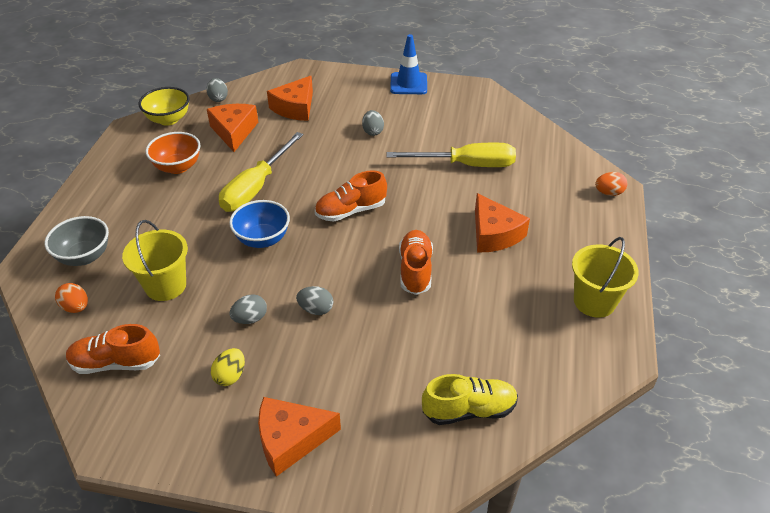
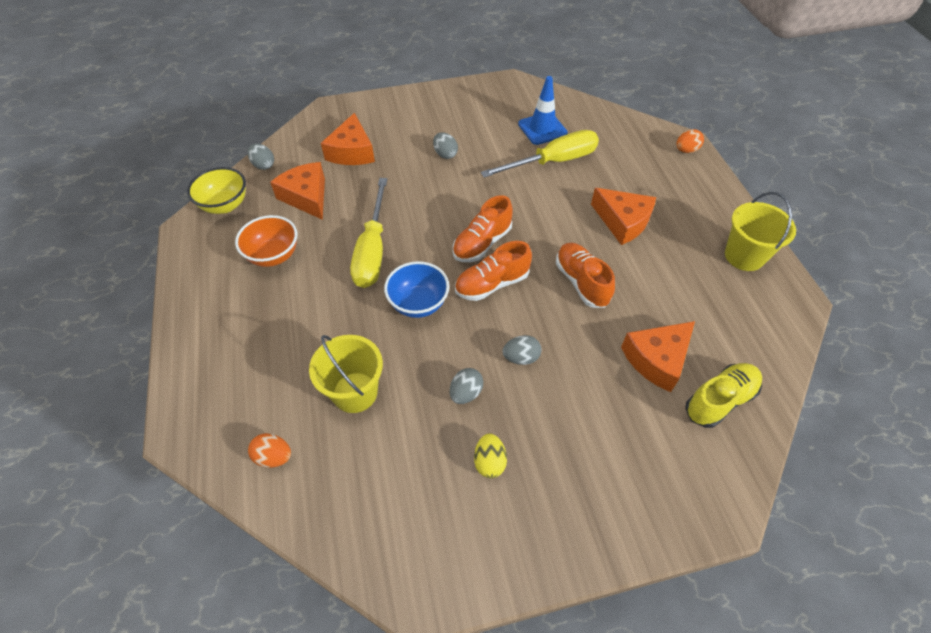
camera: 25 degrees left, 10 degrees up
grey bowl [45,216,109,266] -> none
orange shoe [66,324,160,374] -> orange shoe moved to [455,241,532,301]
orange cheese [258,397,341,477] -> orange cheese moved to [621,321,695,392]
blue traffic cone [390,34,427,94] -> blue traffic cone moved to [518,76,568,145]

